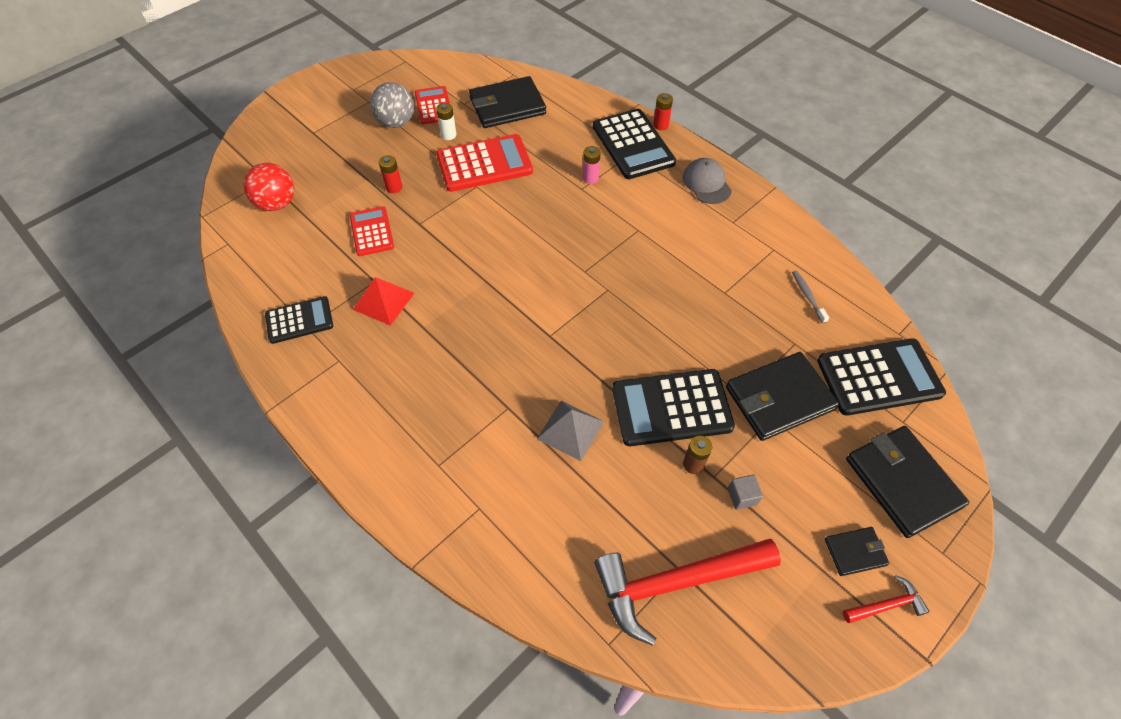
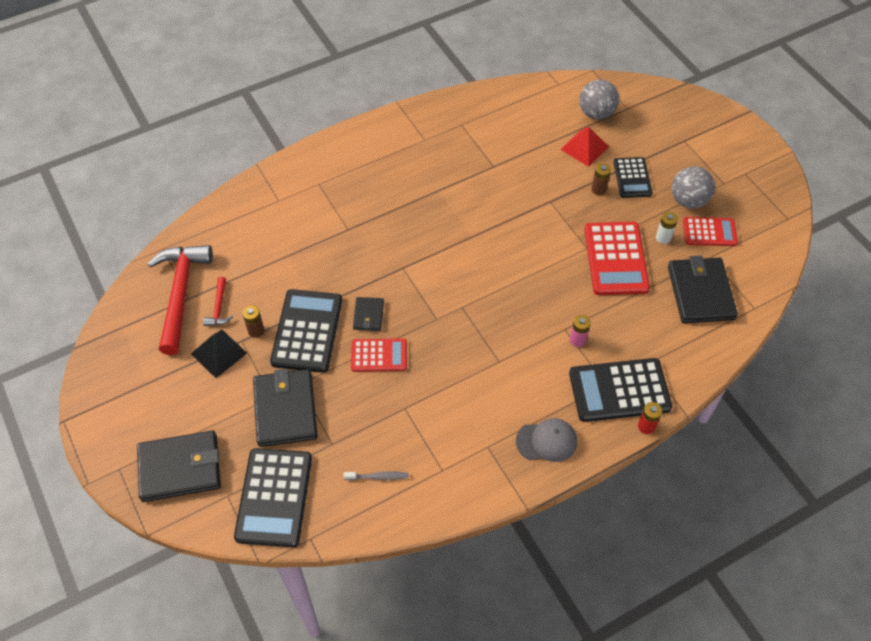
camera: 105 degrees right, 0 degrees up
red ball [243,163,294,211] -> grey ball [579,79,619,120]
black calculator [265,296,333,344] -> black calculator moved to [613,157,653,198]
red calculator [350,206,394,256] -> red calculator moved to [351,338,407,372]
red pyramid [353,277,414,326] -> red pyramid moved to [560,127,609,167]
red battery [379,155,403,193] -> brown battery [591,163,611,195]
grey pyramid [537,401,604,461] -> none
grey cube [728,475,763,510] -> black pyramid [191,330,247,378]
black wallet [825,527,889,576] -> black wallet moved to [353,297,384,331]
red hammer [843,575,930,623] -> red hammer moved to [203,277,233,326]

